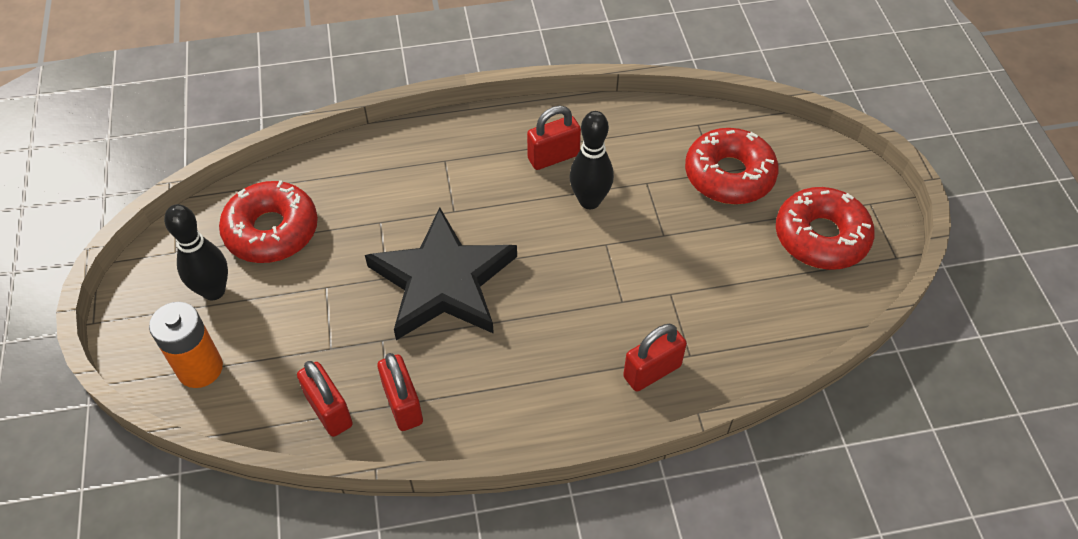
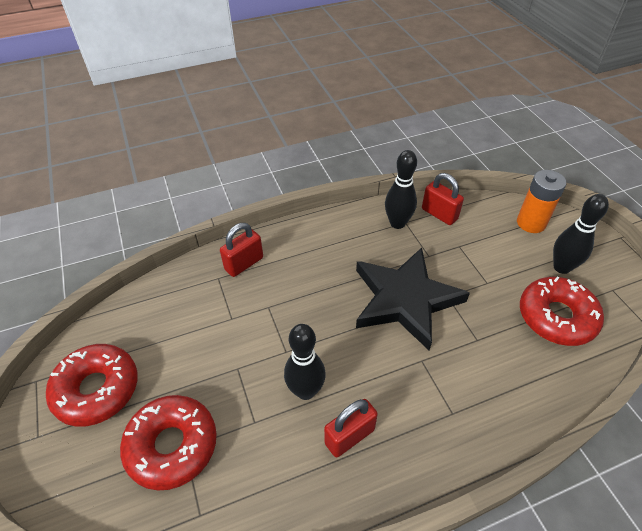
camera: 170 degrees right, 5 degrees down
red padlock [377,353,423,431] -> black bowling pin [385,150,417,229]

